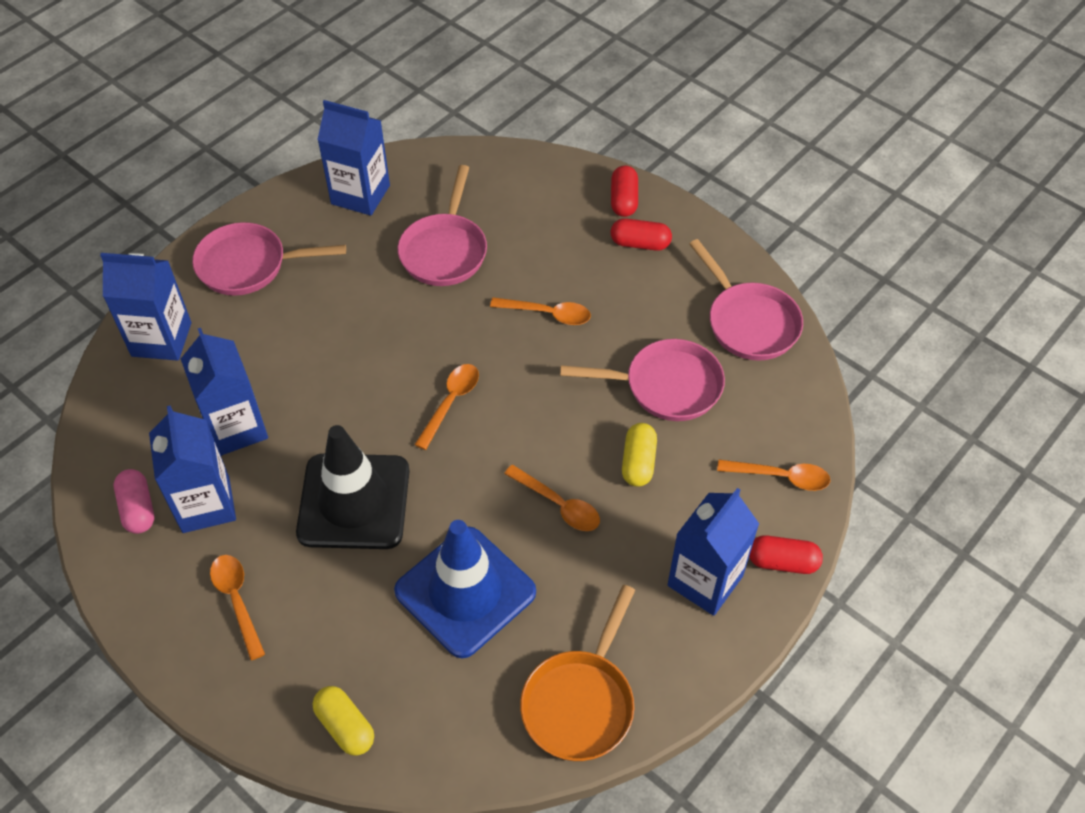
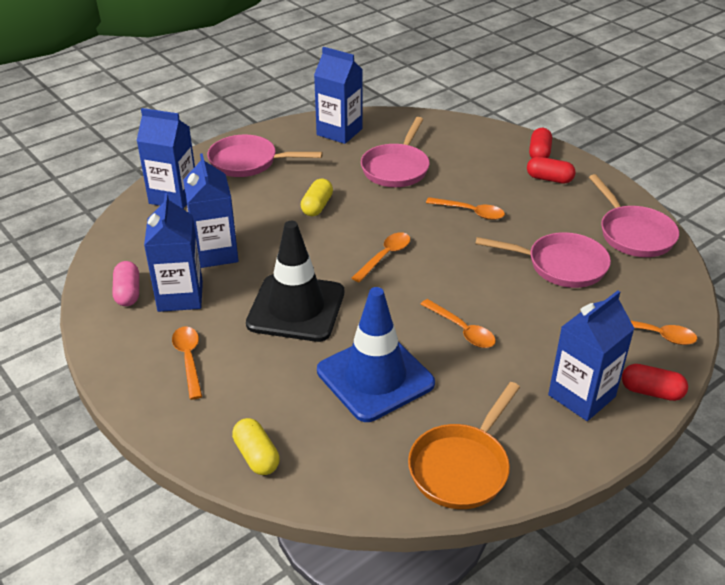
camera: 10 degrees right, 15 degrees down
yellow capsule [622,423,657,487] -> yellow capsule moved to [301,179,333,216]

